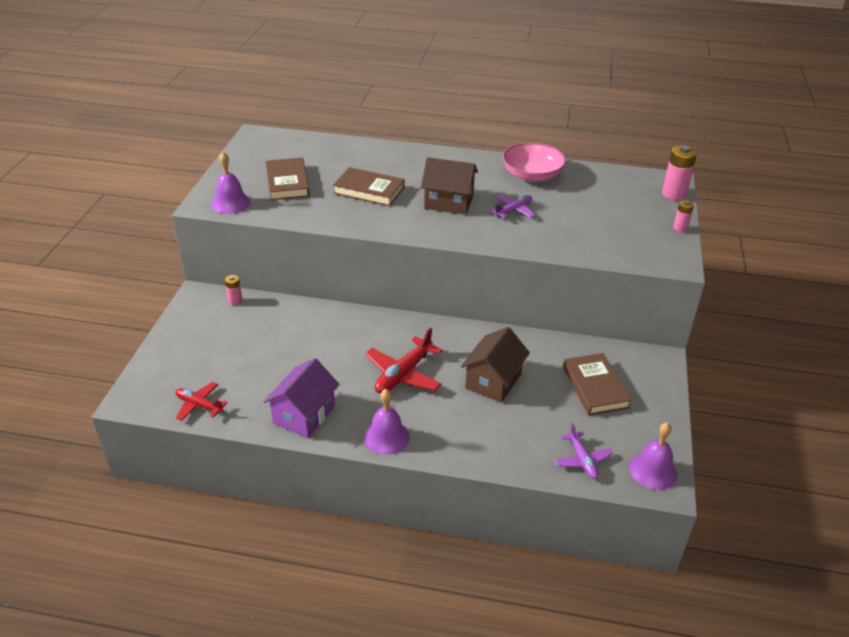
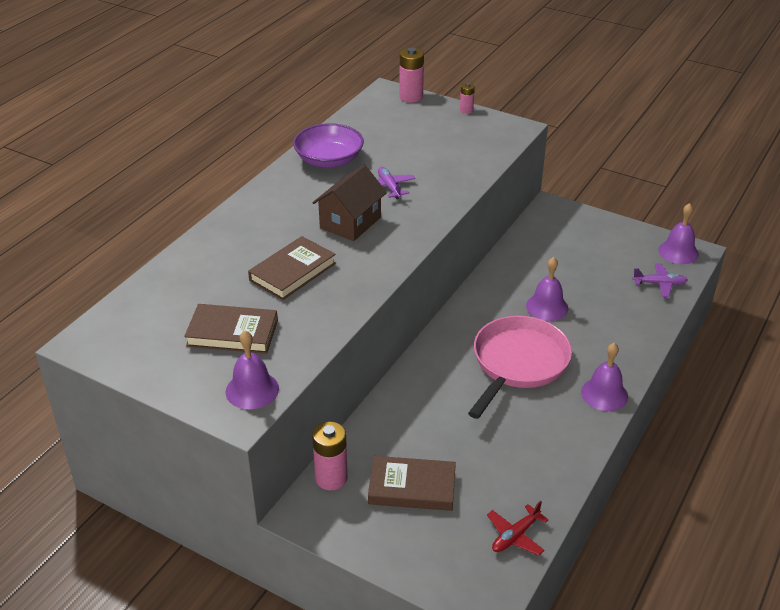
camera: 70 degrees left, 0 degrees up
pink battery [225,275,242,305] -> pink battery [312,421,348,490], size x1.78
purple house [263,358,340,438] -> none
red plane [365,327,443,394] -> pink pan [468,316,572,419]
brown house [461,327,530,402] -> purple bell [526,257,569,321]
pink bowl [502,142,566,182] -> purple bowl [293,123,364,168]
brown book [563,353,632,415] -> brown book moved to [368,456,456,511]

